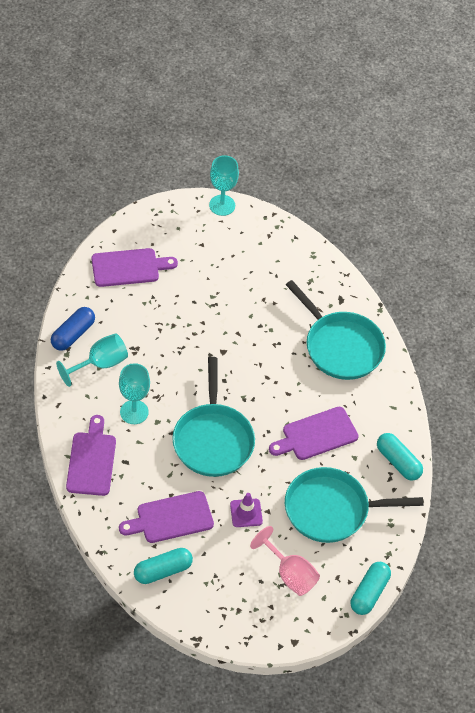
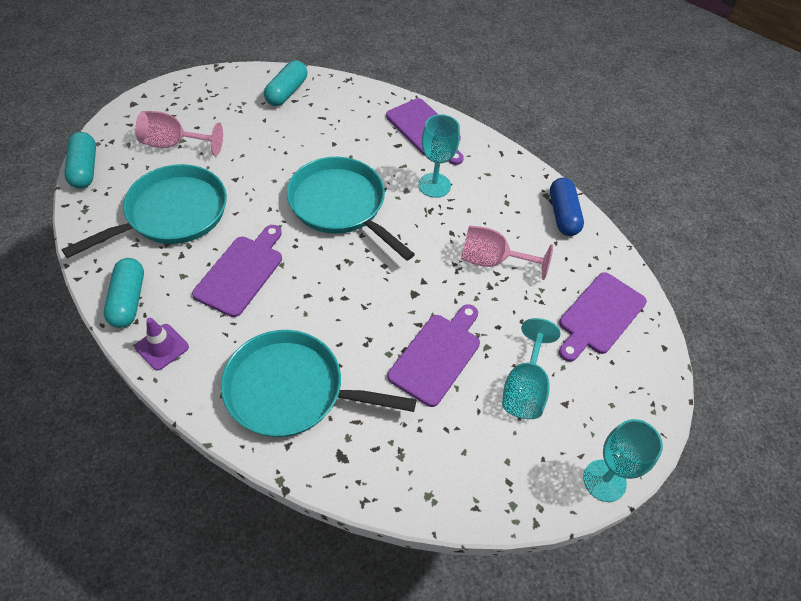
camera: 140 degrees right, 0 degrees up
turquoise goblet [56,333,128,387] -> turquoise goblet moved to [502,318,561,419]
purple cutting board [119,491,214,543] -> purple cutting board moved to [388,304,480,407]
purple traffic cone [230,493,263,527] -> purple traffic cone moved to [135,318,189,371]
turquoise capsule [377,433,423,480] -> turquoise capsule turned 75 degrees clockwise [104,258,144,328]
none -> pink goblet [461,226,553,280]

